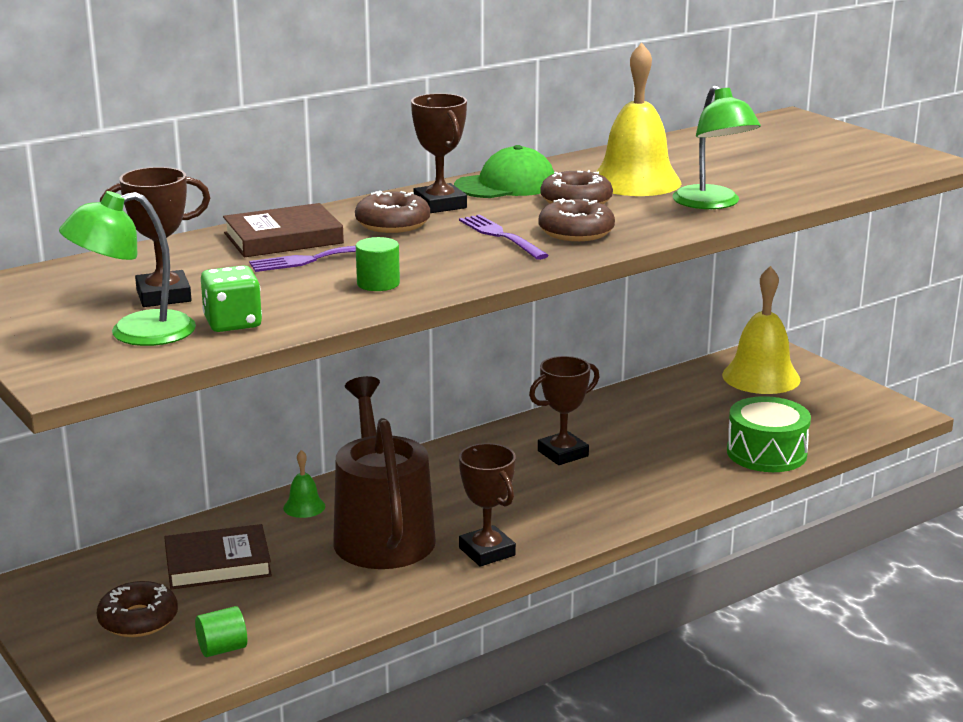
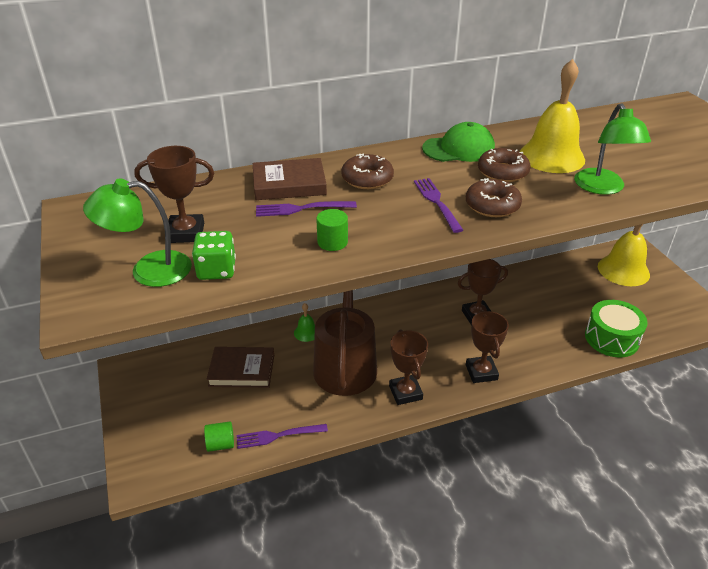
camera: 15 degrees right, 15 degrees up
brown donut [97,581,178,637] -> none
brown trophy [411,93,467,213] -> brown trophy moved to [466,310,509,383]
none -> purple fork [237,424,328,449]

